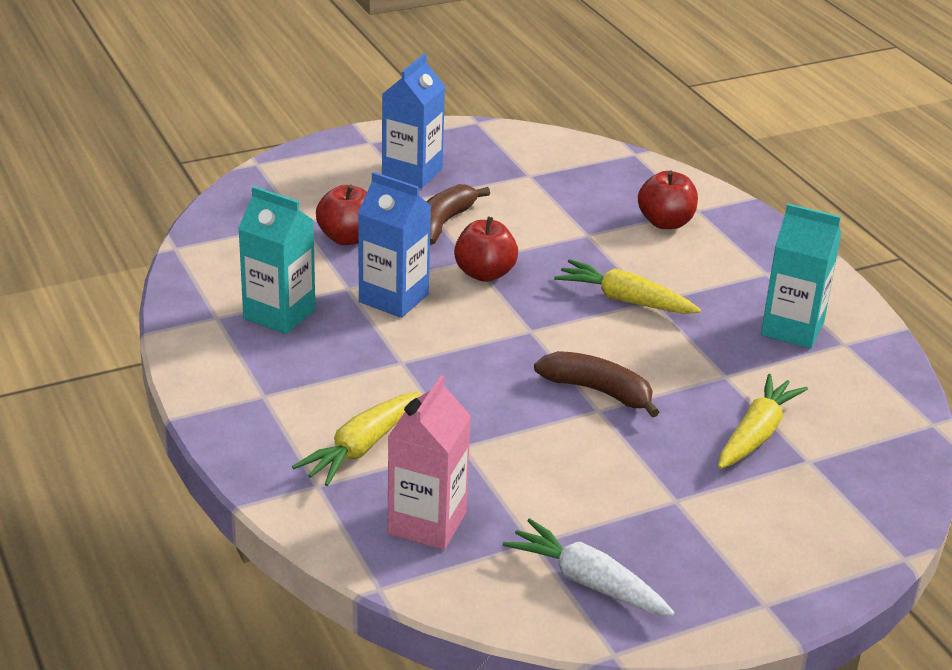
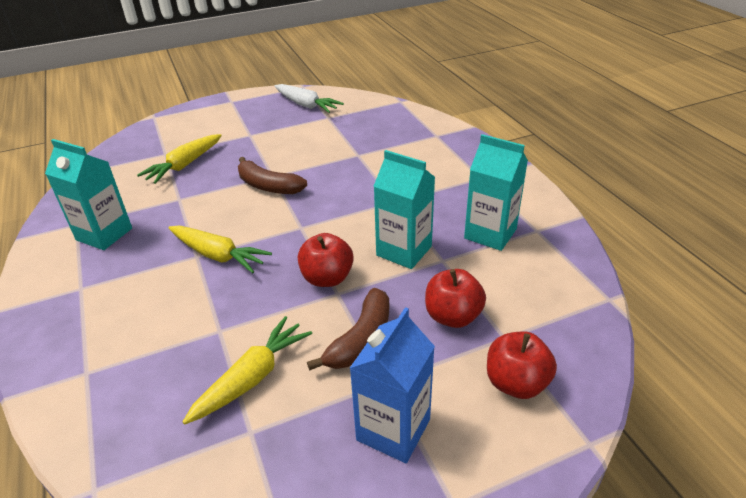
camera: 175 degrees left, 5 degrees up
yellow carrot [292,392,420,486] -> yellow carrot moved to [183,316,312,425]
blue carton [358,172,431,318] -> turquoise carton [374,150,435,269]
pink carton [388,375,471,550] -> none
red apple [638,171,698,229] -> red apple moved to [487,331,557,399]

